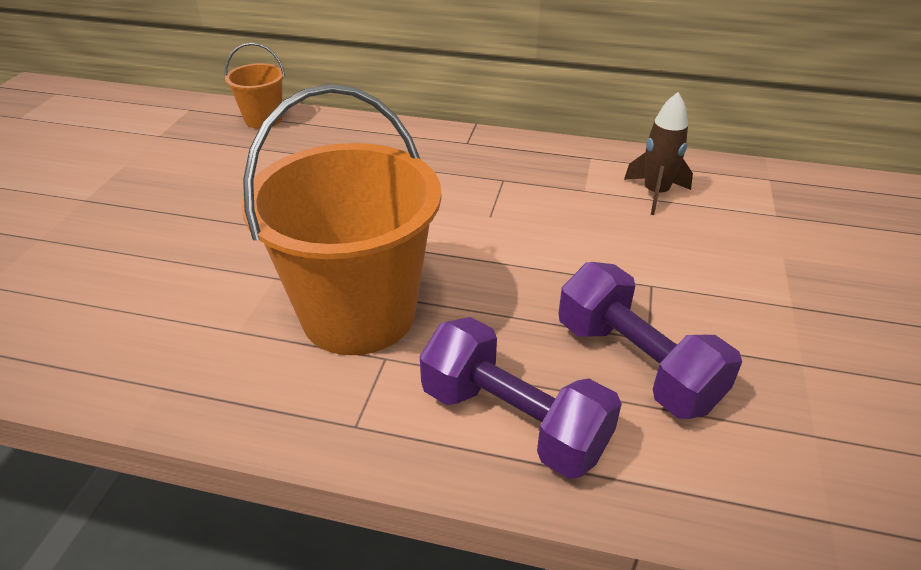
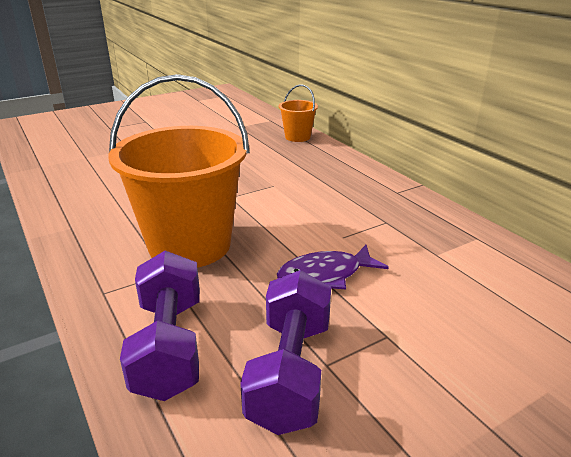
camera: 45 degrees right, 10 degrees down
brown rocket [624,92,693,215] -> none
none -> purple fish [277,245,389,289]

